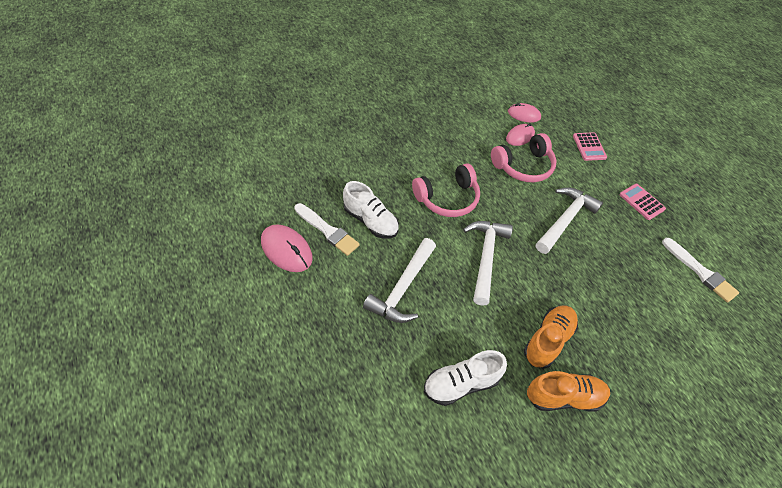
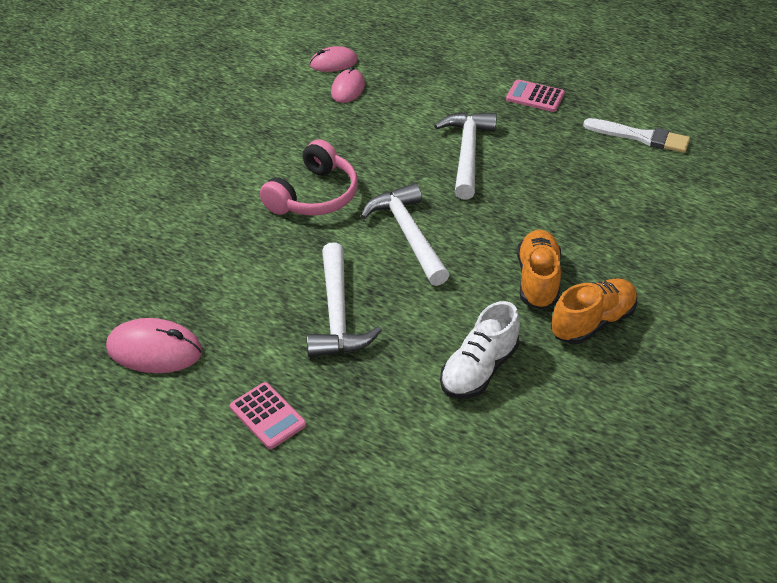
camera: 30 degrees left, 10 degrees down
white brush [294,203,360,256] -> none
white shoe [343,181,399,239] -> none
pink headphones [491,133,557,182] -> none
pink calculator [573,132,607,161] -> pink calculator moved to [230,382,306,449]

